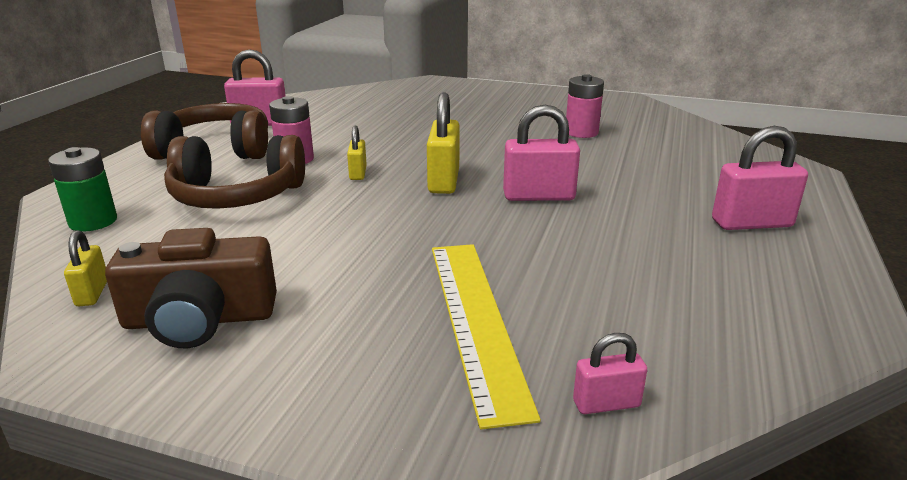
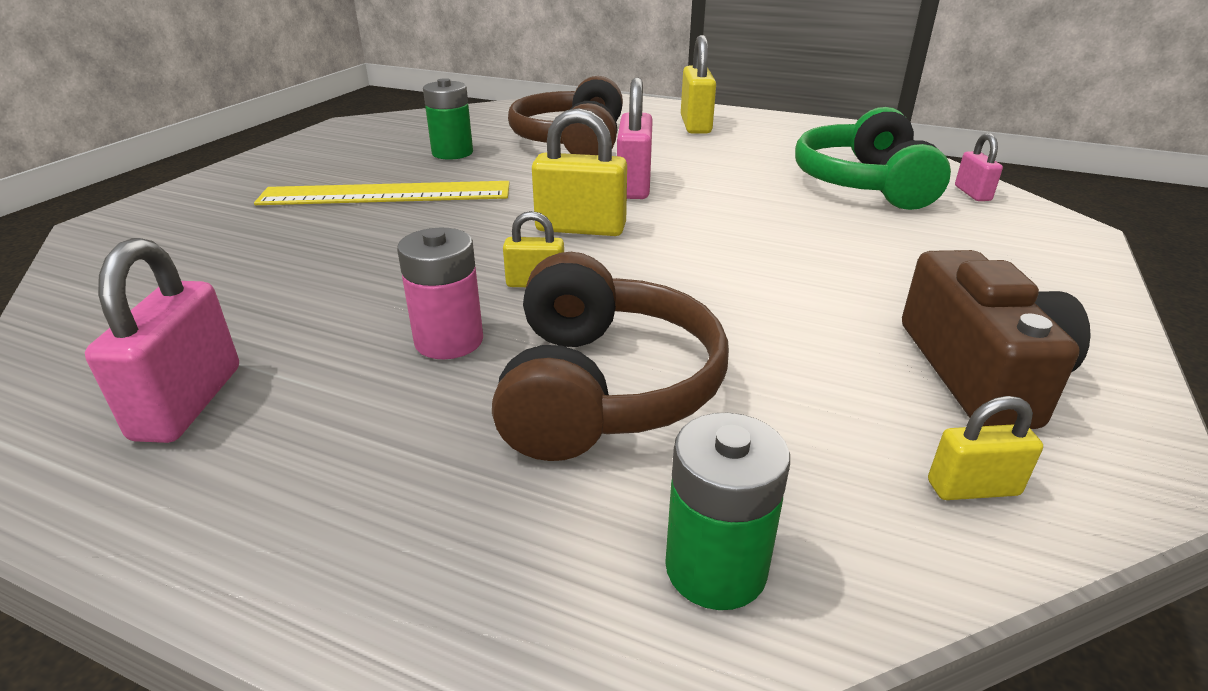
camera: 85 degrees left, 5 degrees up
brown headphones [141,103,268,160] -> brown headphones moved to [508,76,623,155]
yellow ruler [432,244,541,429] -> yellow ruler moved to [254,181,510,205]
pink battery [566,74,604,138] -> green battery [423,78,473,160]
pink padlock [712,126,808,230] -> yellow padlock [681,35,716,134]
none -> green headphones [795,107,951,210]

